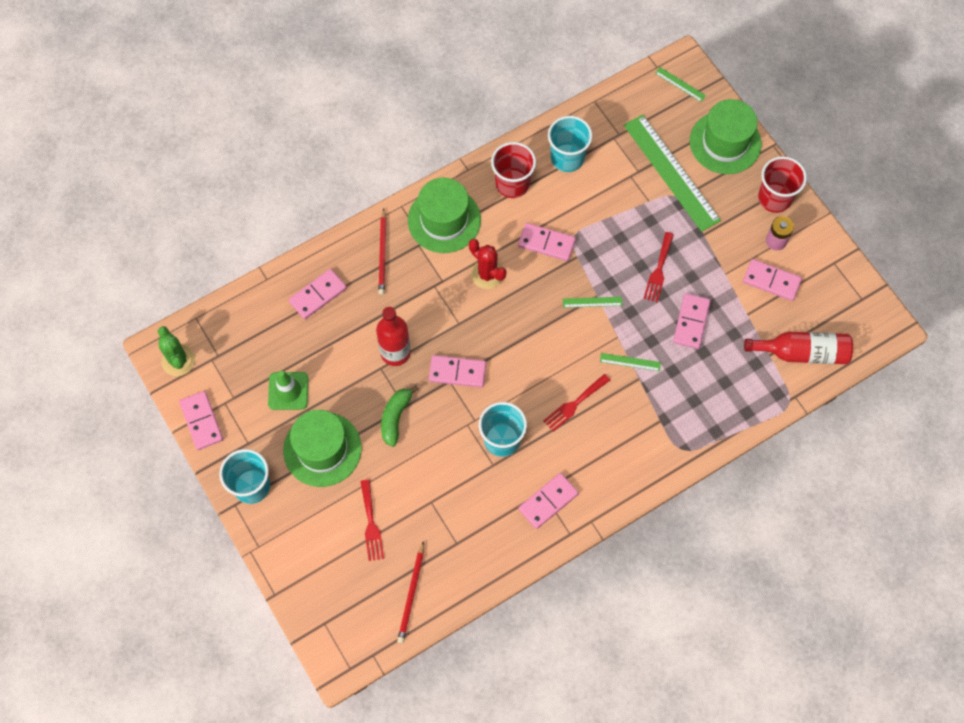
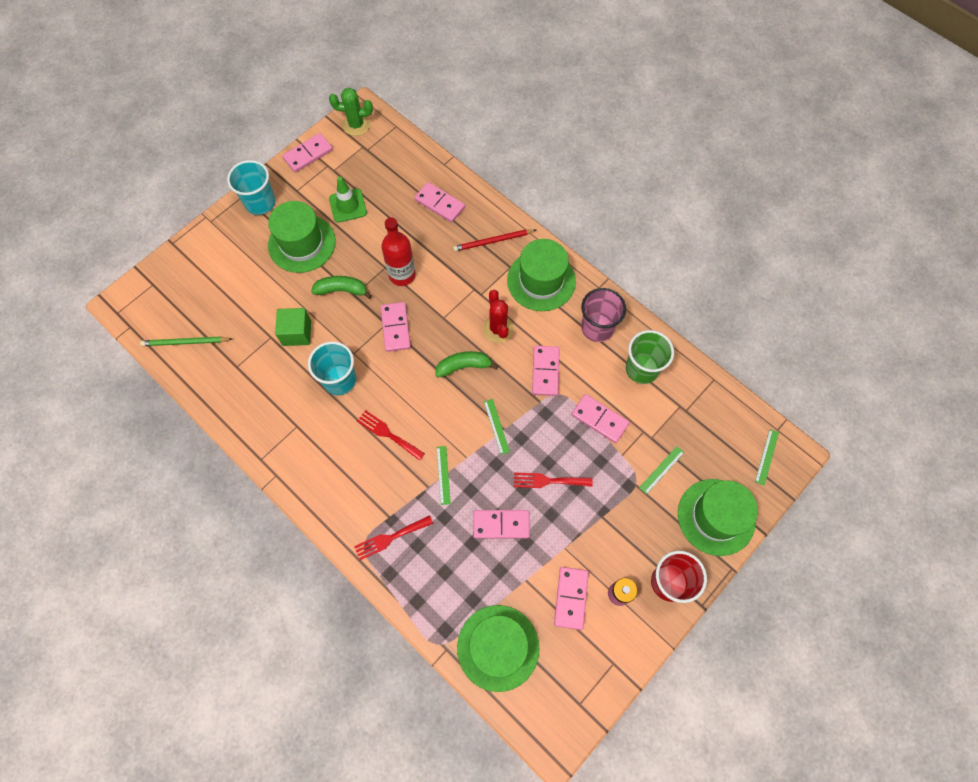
camera: 75 degrees right, 0 degrees up
green cactus [158,326,195,376] -> green cactus turned 45 degrees clockwise [329,88,373,136]
red fork [360,480,384,561] -> red fork moved to [354,515,433,560]
red pencil [397,541,424,643] -> green pencil [140,337,232,346]
red cactus [469,239,507,289] -> red cactus turned 45 degrees counterclockwise [483,290,514,343]
red cup [491,142,536,198] -> pink cup [581,288,626,342]
pink domino [518,473,579,529] -> pink domino moved to [571,394,630,443]
turquoise cup [548,116,592,172] -> green cup [626,330,674,384]
green ruler [624,114,721,232] -> green ruler [639,446,684,494], size x0.41
red bottle [744,332,853,364] -> green hat [457,605,539,692]
none -> green cube [275,308,311,346]
none -> green banana [435,351,498,377]

